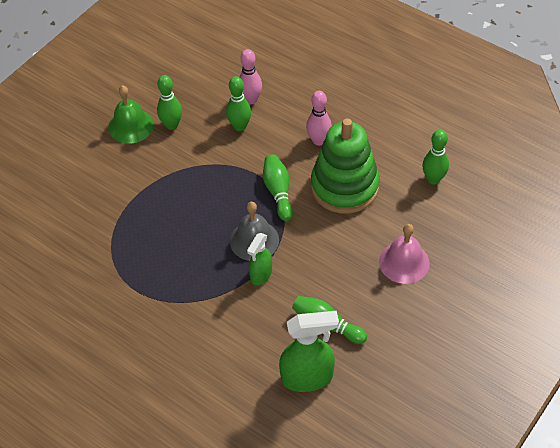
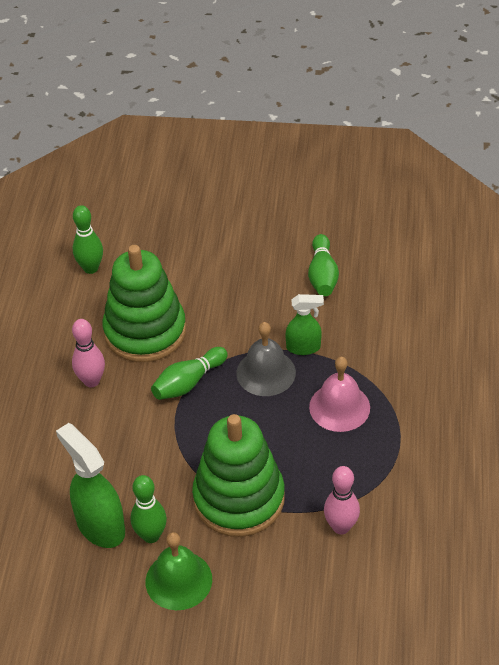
camera: 120 degrees left, 5 degrees down
green bowling pin [226,76,251,131] -> none
pink bowling pin [240,49,262,104] -> pink bowling pin moved to [324,466,360,534]
green spray bottle [279,311,339,392] -> green spray bottle moved to [56,423,125,548]
pink bell [379,224,430,284] -> pink bell moved to [309,357,370,432]
none -> green stacking toy [192,414,285,537]

